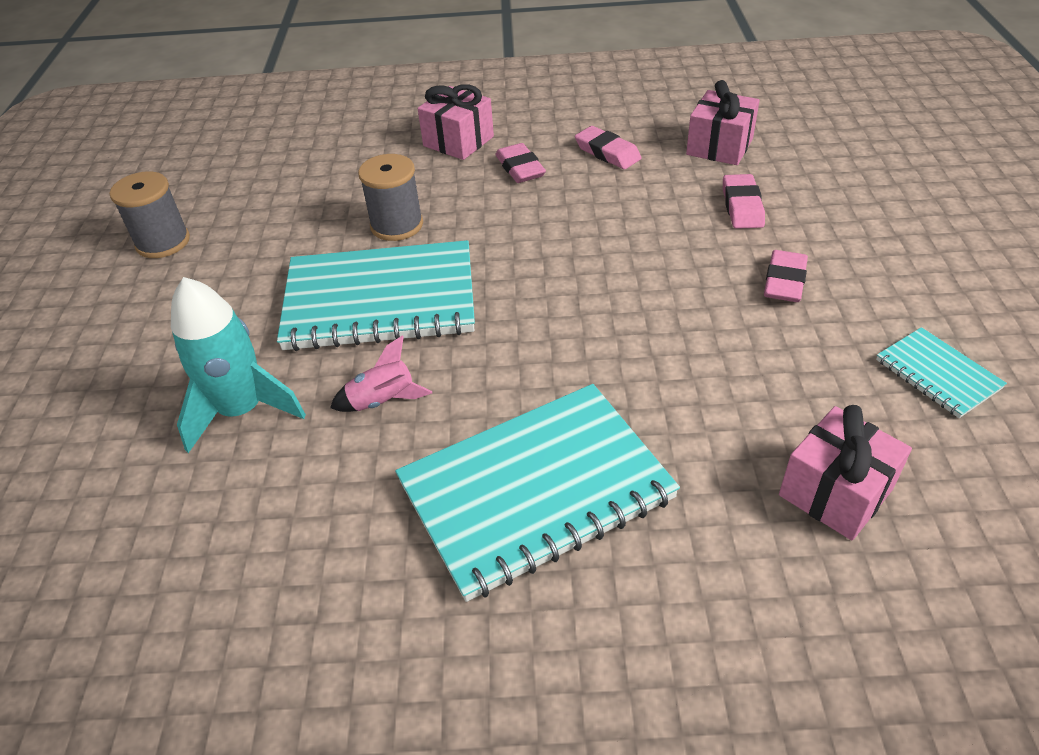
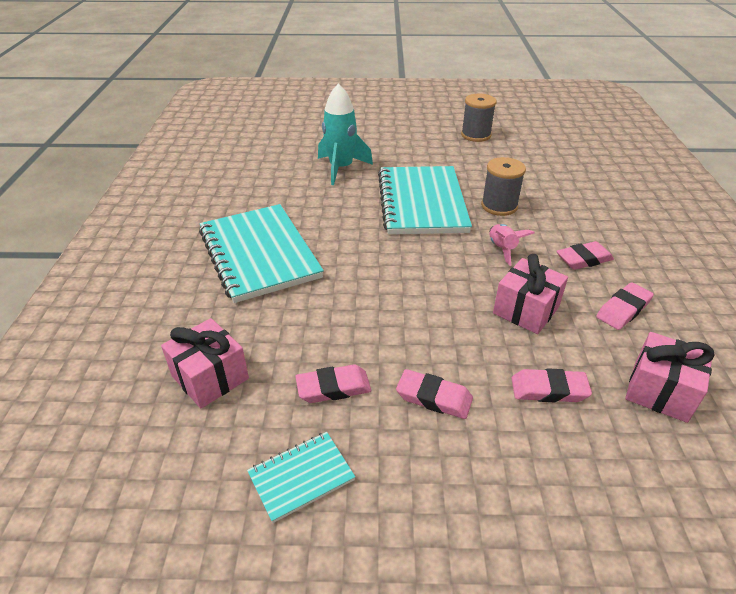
camera: 90 degrees right, 5 degrees down
pink rocket [330,335,432,412] -> pink rocket moved to [489,224,535,266]
pink gift [418,84,494,160] -> pink gift moved to [493,254,568,334]
none -> pink eraser [295,365,371,403]

